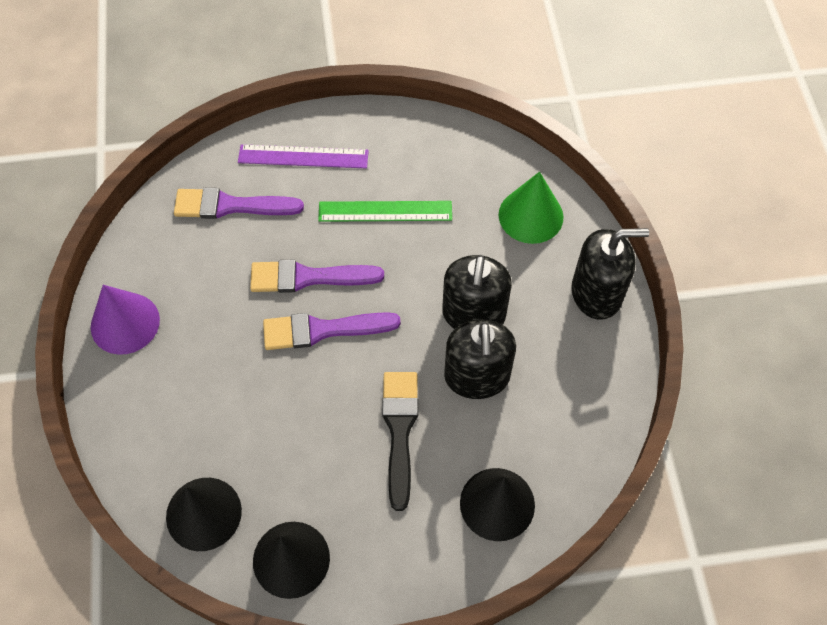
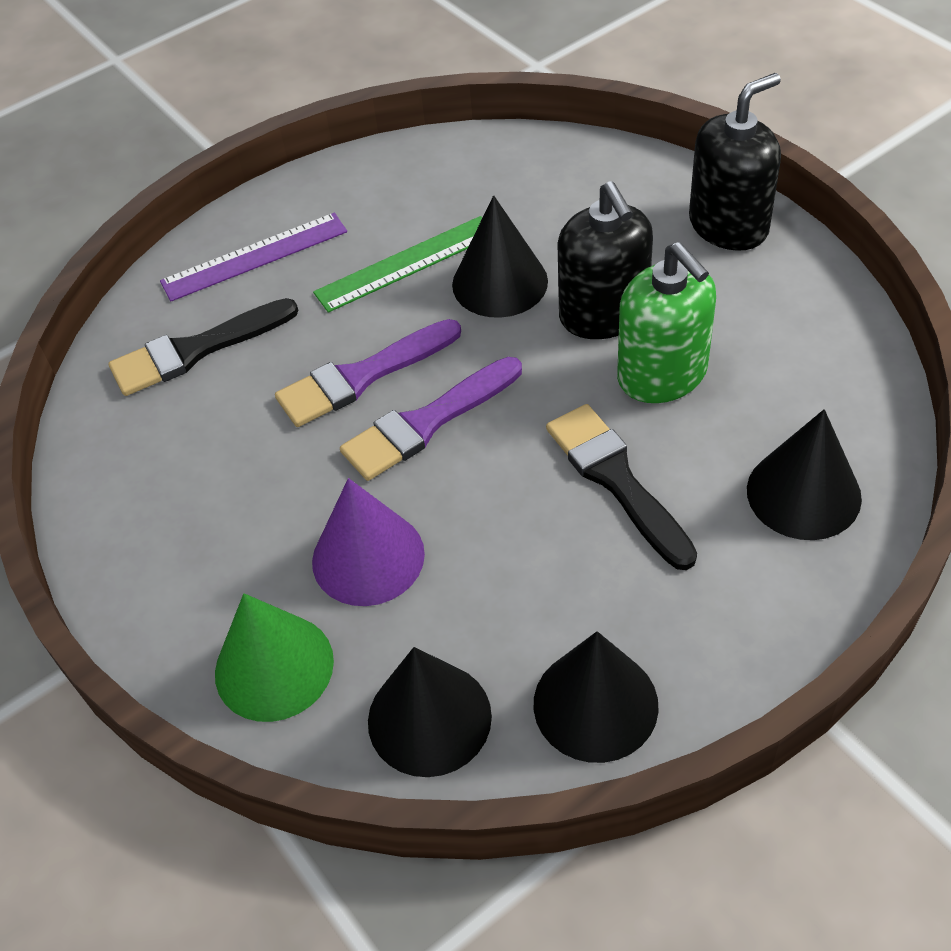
camera: 25 degrees left, 10 degrees down
purple cone [91,285,160,355] -> purple cone moved to [312,478,425,606]
purple brush [174,188,304,219] -> black brush [109,298,298,396]
black soap dispenser [444,319,516,399] -> green soap dispenser [617,242,716,403]
green cone [499,172,564,244] -> green cone moved to [215,593,334,722]
none -> black cone [452,195,548,318]

